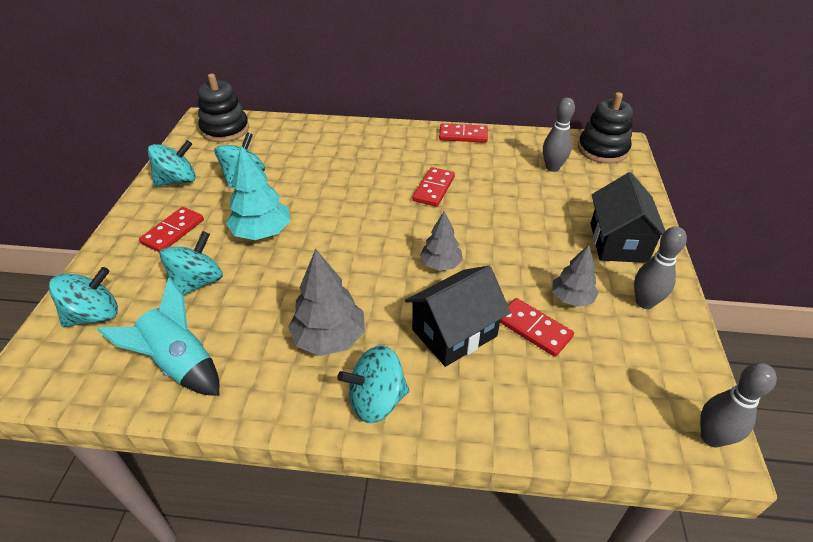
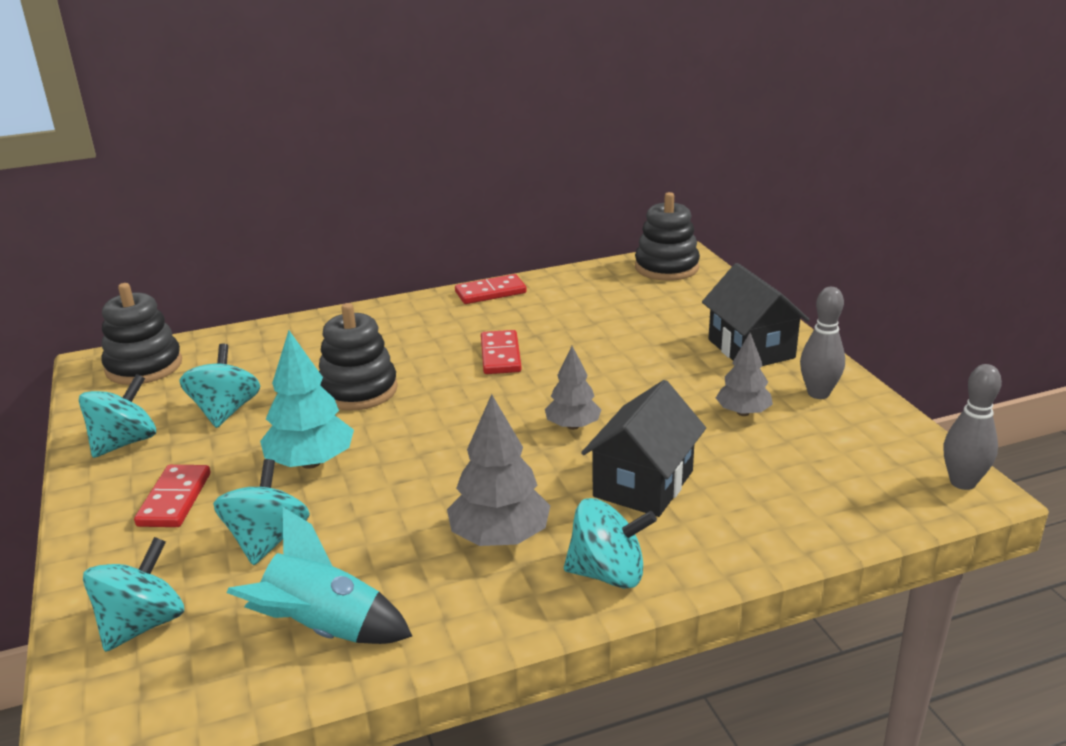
camera: 25 degrees left, 15 degrees down
turquoise spinning top [337,345,410,423] -> turquoise spinning top turned 135 degrees counterclockwise [564,498,657,589]
red domino [500,298,574,357] -> none
grey bowling pin [543,98,575,172] -> none
none -> black stacking toy [319,303,398,410]

